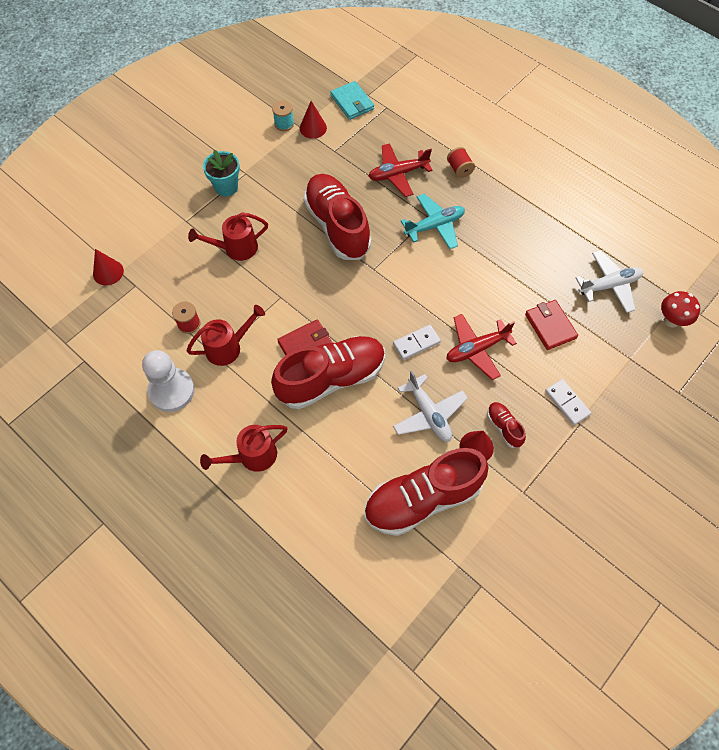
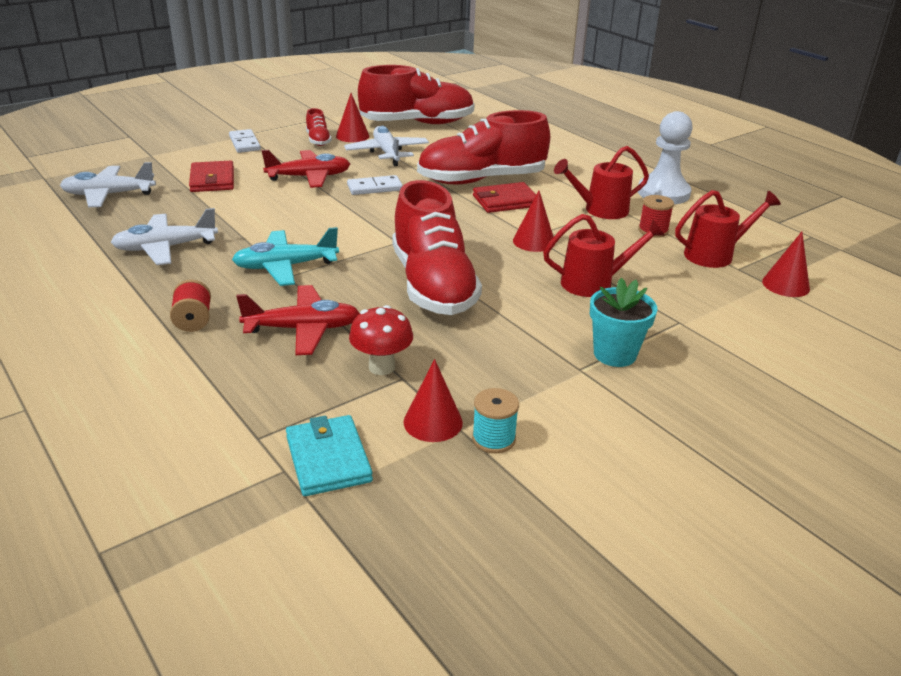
camera: 170 degrees left, 30 degrees down
red watering can [200,425,288,472] -> red watering can moved to [675,190,781,268]
red mushroom [661,291,700,327] -> red mushroom moved to [349,305,413,375]
none -> white plane [111,208,218,265]
none -> red cone [513,190,555,252]

